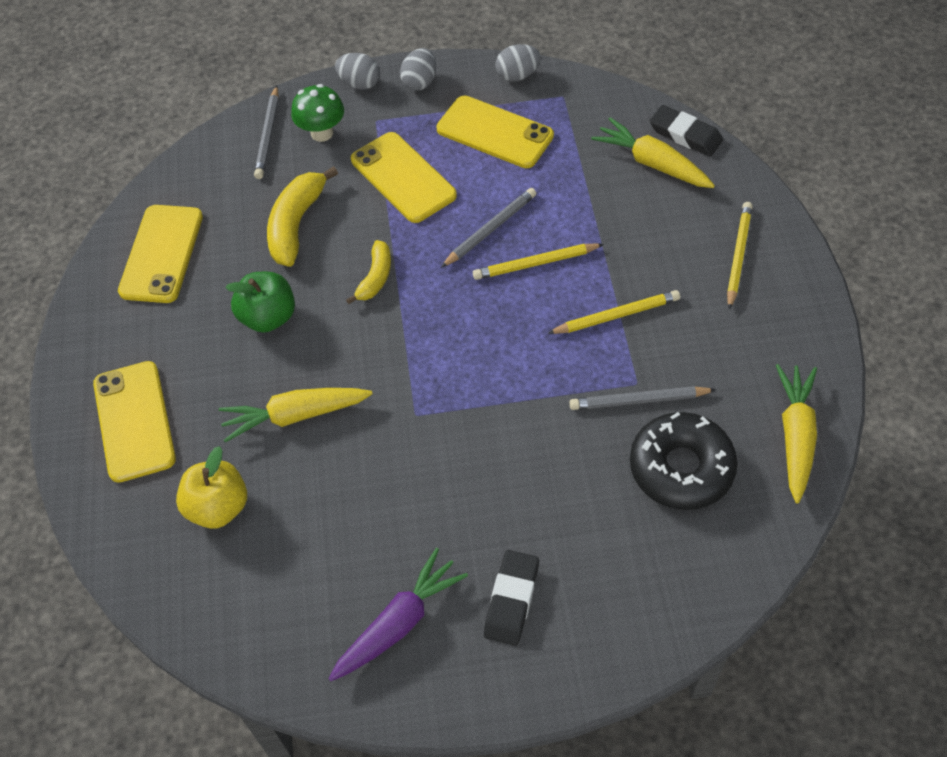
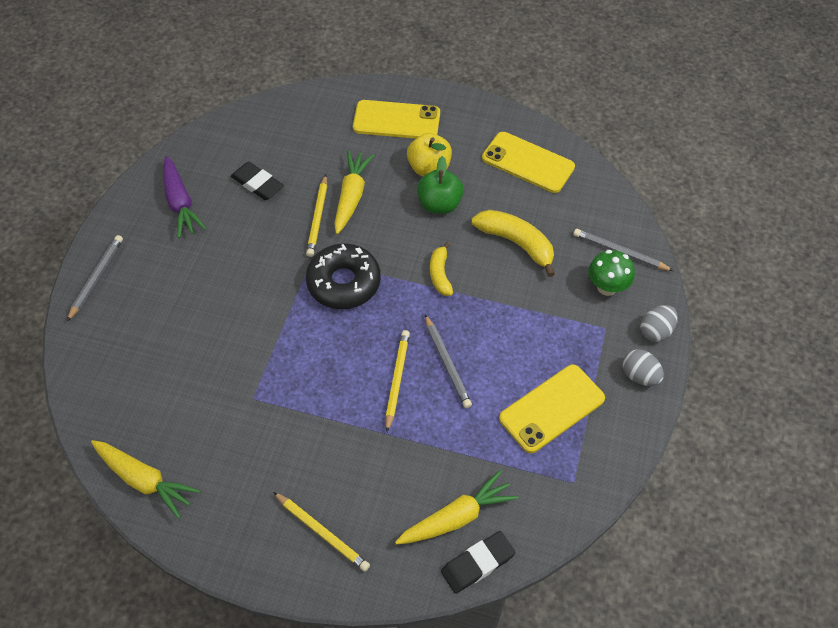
camera: 110 degrees right, 0 degrees up
yellow apple [176,446,247,529] -> yellow apple moved to [407,133,452,176]
yellow banana [346,240,391,304] -> yellow banana turned 45 degrees clockwise [430,242,453,296]
yellow phone [351,132,457,223] -> none
black eraser [484,550,539,646] -> black eraser moved to [231,162,284,200]
grey egg [496,44,541,81] -> none
yellow pencil [547,290,680,334] -> yellow pencil moved to [306,175,327,257]
grey pencil [570,386,716,410] -> grey pencil moved to [67,235,123,322]
black donut [630,412,738,510] -> black donut moved to [306,243,381,309]

